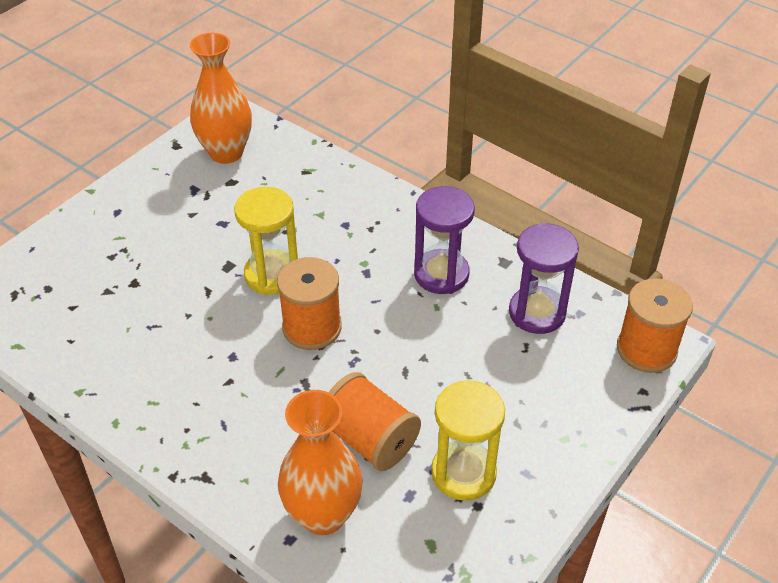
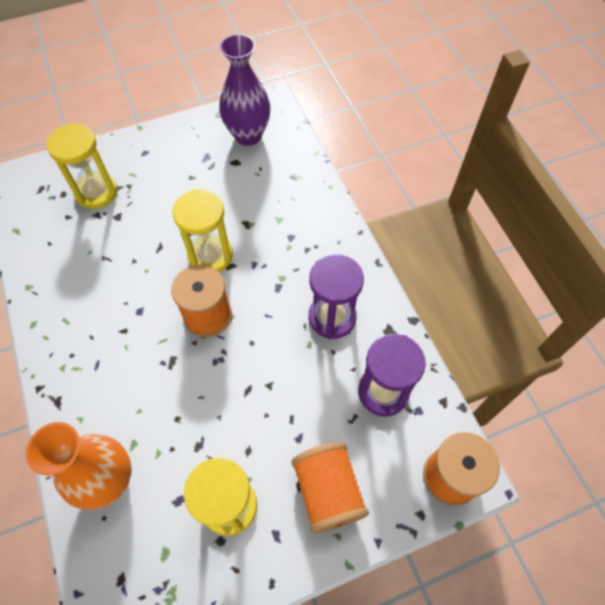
camera: 30 degrees right, 15 degrees up
orange vase [190,33,252,164] -> purple vase [219,34,270,146]
orange spool [328,372,421,471] -> orange spool moved to [291,442,369,534]
none -> yellow hourglass [46,124,118,209]

